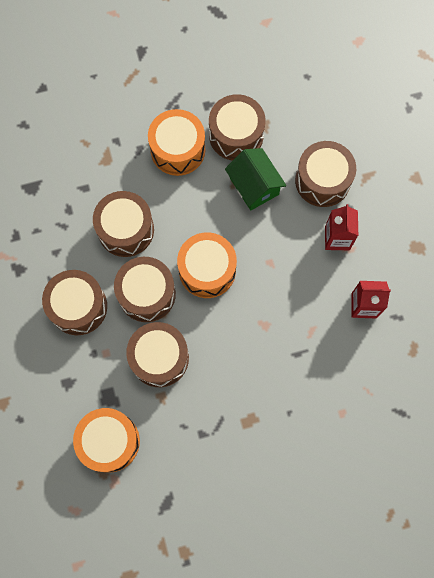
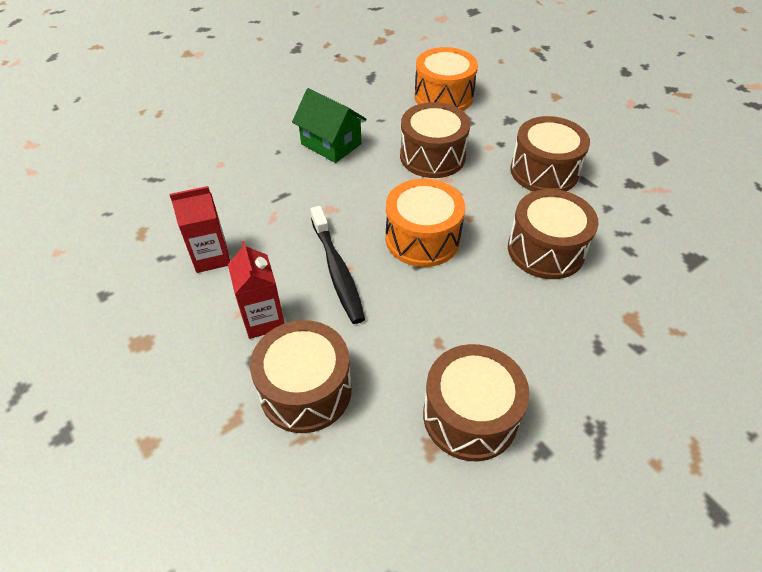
camera: 160 degrees right, 25 degrees down
brown drum [114,257,176,322] -> none
orange drum [148,109,205,176] -> none
green house [225,148,286,211] -> green house moved to [292,88,367,163]
none -> black toothbrush [310,206,365,324]

